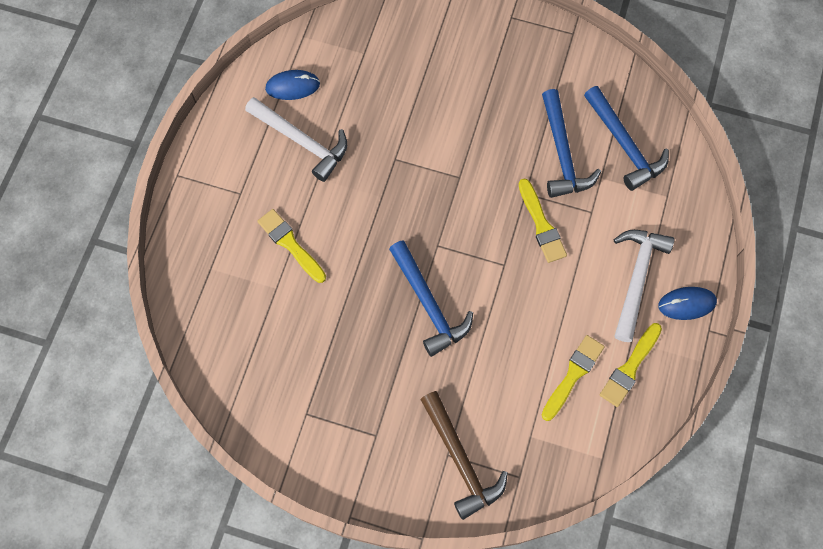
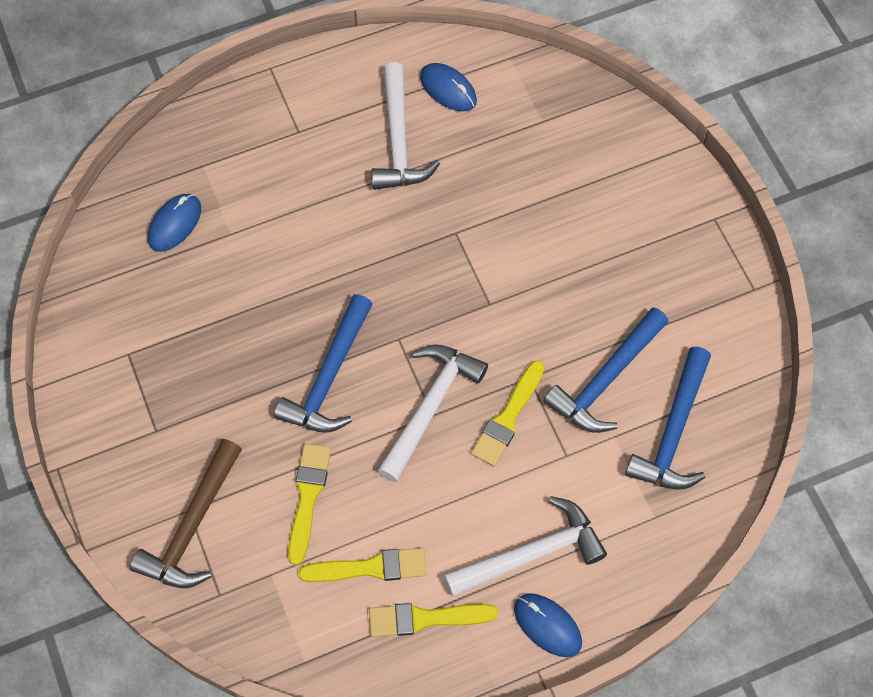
camera: 50 degrees right, 5 degrees down
yellow brush [257,209,326,283] -> yellow brush moved to [288,443,331,565]
none -> blue mouse [148,194,201,252]
none -> white hammer [377,345,488,482]

